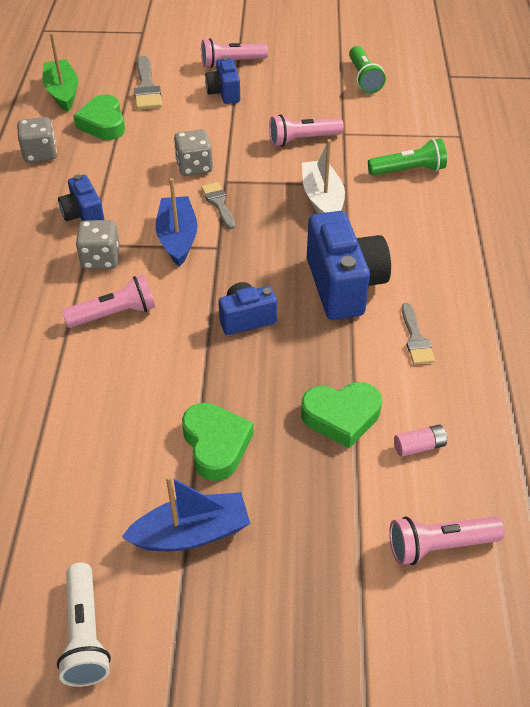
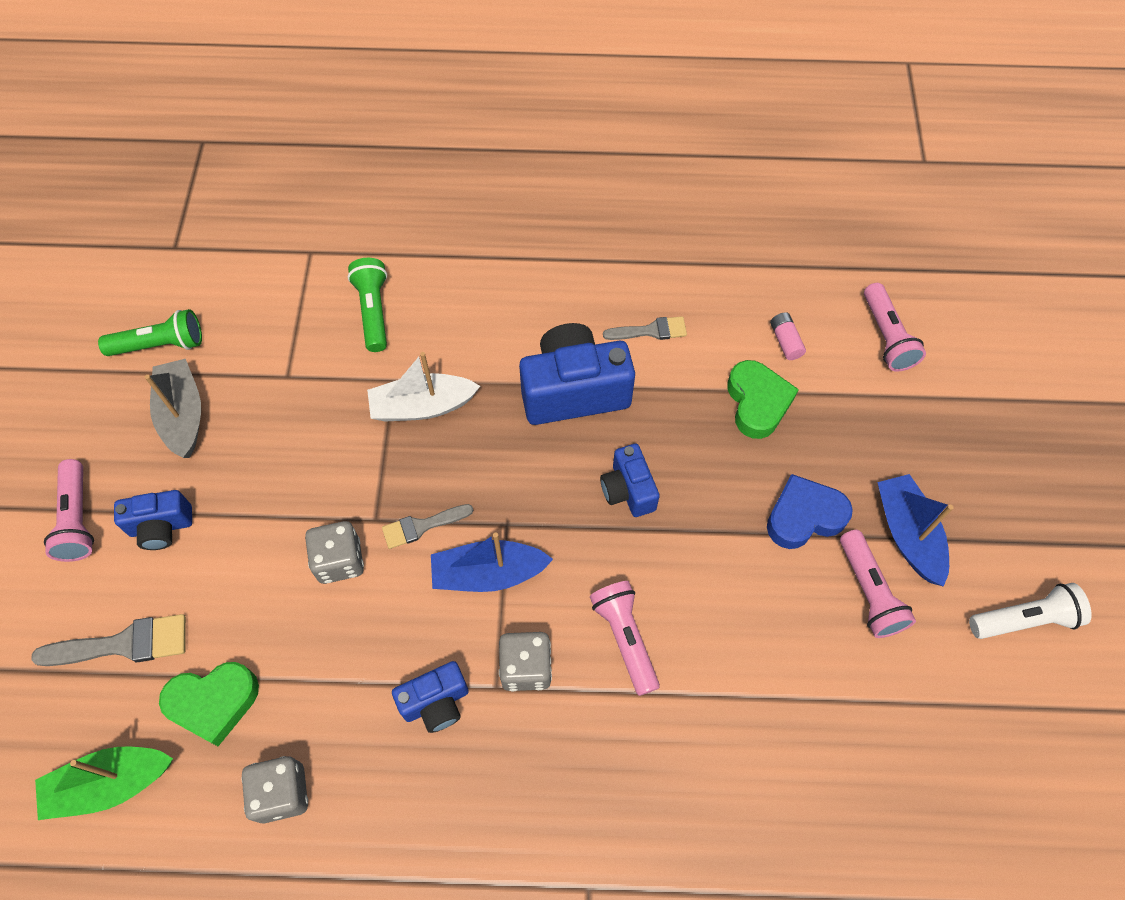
camera: 90 degrees left, 15 degrees up
green heart [182,403,254,481] -> blue heart [767,474,853,549]
pink flashlight [269,115,344,147] -> pink flashlight moved to [840,530,916,638]
none -> grey boat [145,359,201,458]

